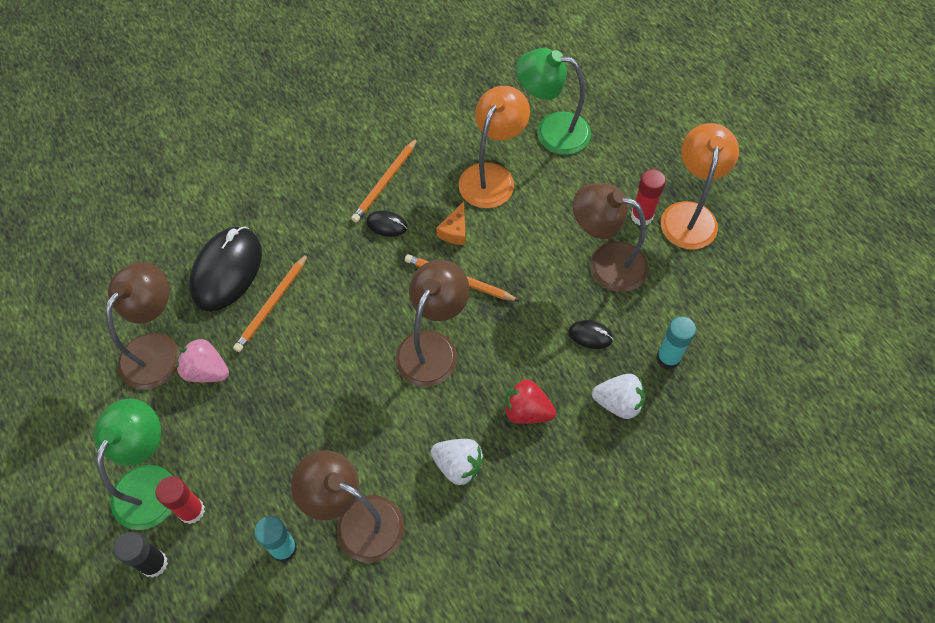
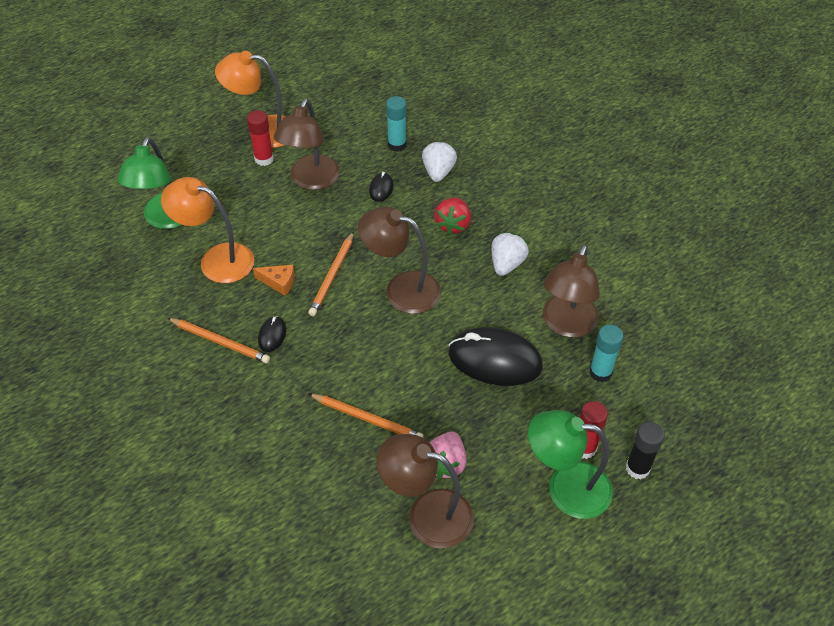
camera: 95 degrees left, 10 degrees down
black mouse [189,226,262,312] -> black mouse moved to [448,327,543,386]

